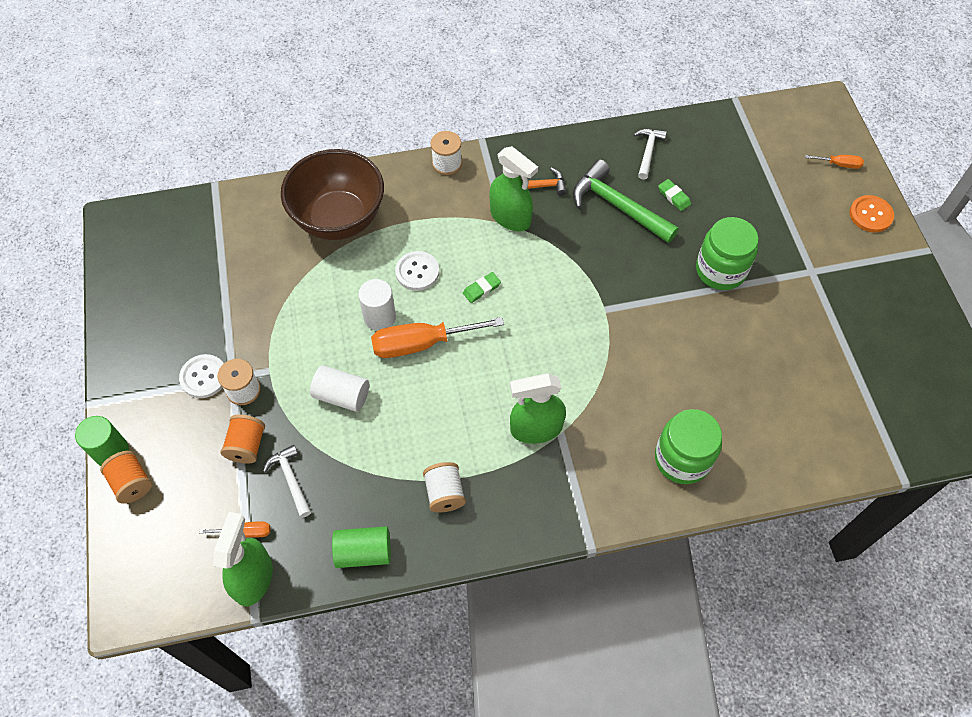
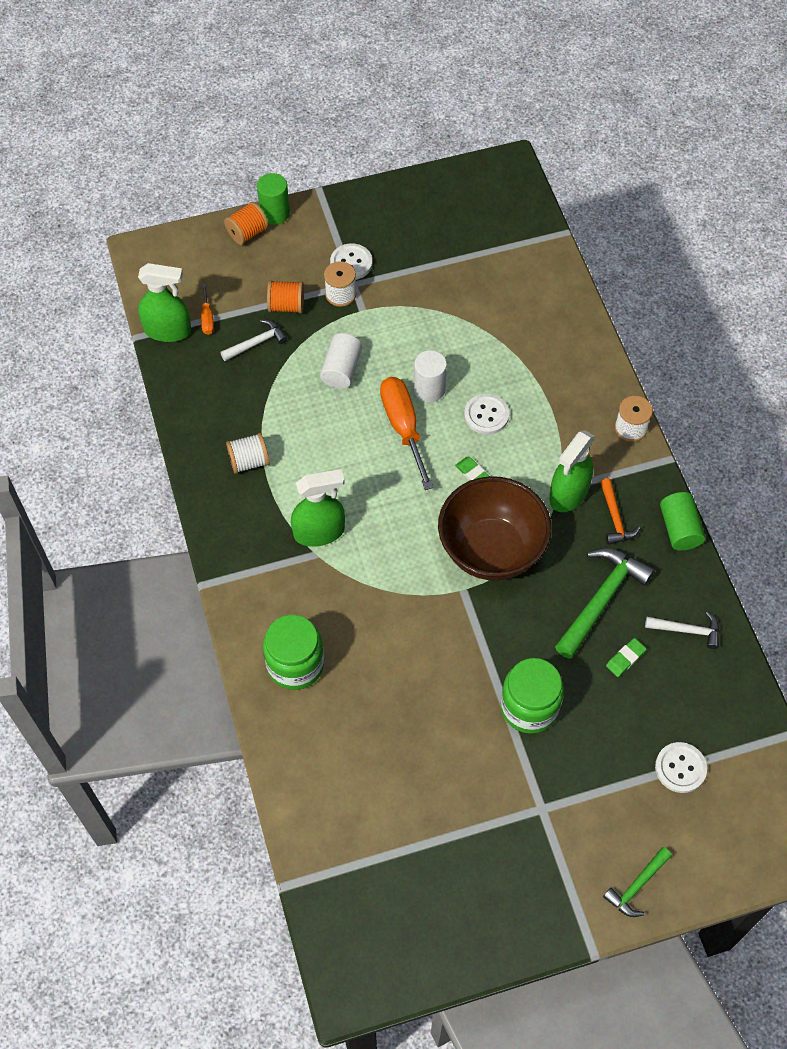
camera: 85 degrees right, 0 degrees up
brown bowl [281,149,384,240] -> brown bowl moved to [438,476,551,581]
green cylinder [332,526,391,568] -> green cylinder moved to [660,492,705,551]
green spray bottle [510,373,566,444] -> green spray bottle turned 90 degrees clockwise [291,469,345,547]
orange screwdriver [805,155,864,169] -> none
orange button [849,195,894,232] -> green hammer [603,847,672,917]
none -> white button [655,742,707,793]

